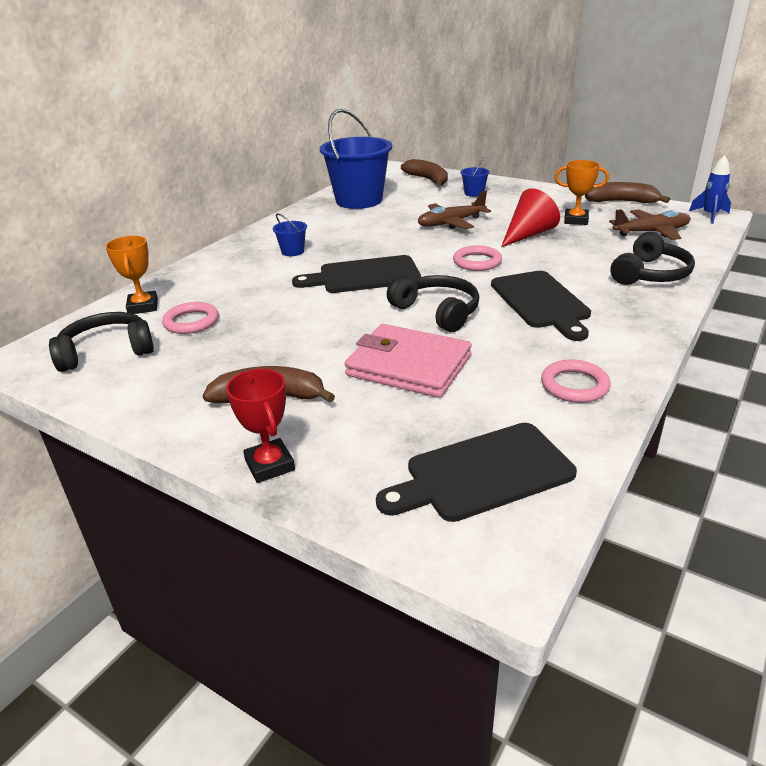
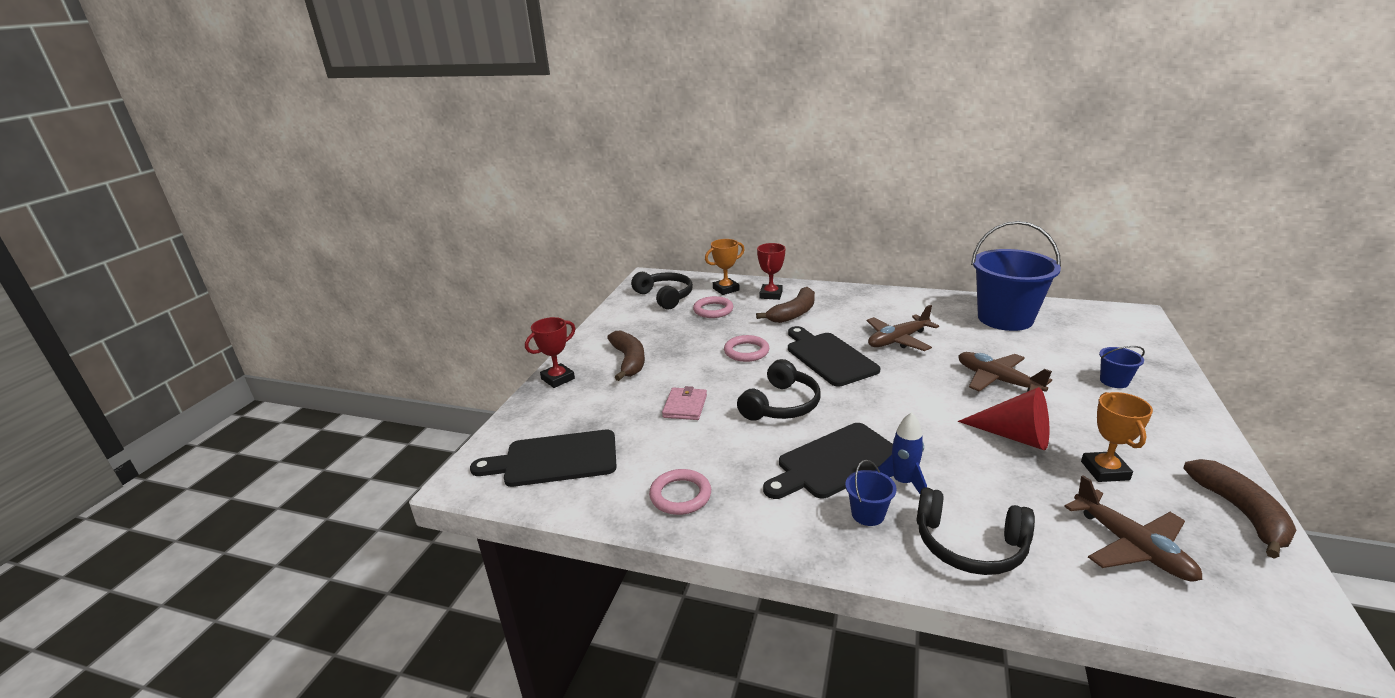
camera: 75 degrees right, 5 degrees down
blue bucket [273,213,307,256] -> blue bucket moved to [845,460,897,526]
pink wallet [345,324,472,398] -> pink wallet [662,386,707,420], size x0.54
black cutting board [376,423,577,522] -> black cutting board turned 60 degrees counterclockwise [470,430,617,487]
brown banana [401,159,448,186] -> brown banana moved to [756,287,815,323]
pink ring [453,245,502,271] -> pink ring moved to [724,335,769,362]
blue rocket [689,155,731,224] -> blue rocket moved to [875,412,927,494]
none -> red trophy [757,243,786,300]
none -> brown plane [867,305,939,351]

